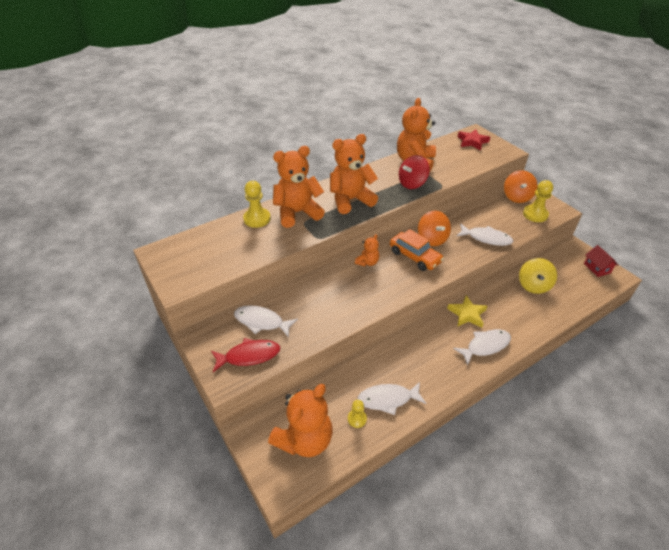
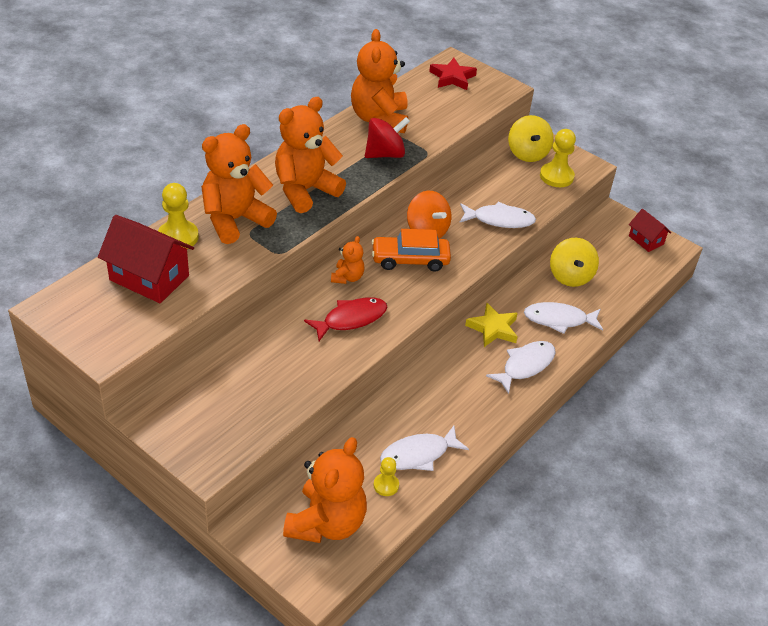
camera: 20 degrees left, 0 degrees up
red fish [211,338,280,372] -> red fish moved to [304,297,387,341]
white fish [234,305,298,337] -> white fish moved to [524,302,603,334]
orange car [390,229,444,271] -> orange car turned 150 degrees clockwise [372,229,451,272]
red spinning top [399,155,430,189] -> red spinning top turned 150 degrees counterclockwise [365,117,410,158]
orange spinning top [504,170,538,203] -> yellow spinning top [508,115,554,162]
none -> red house [98,215,194,303]

